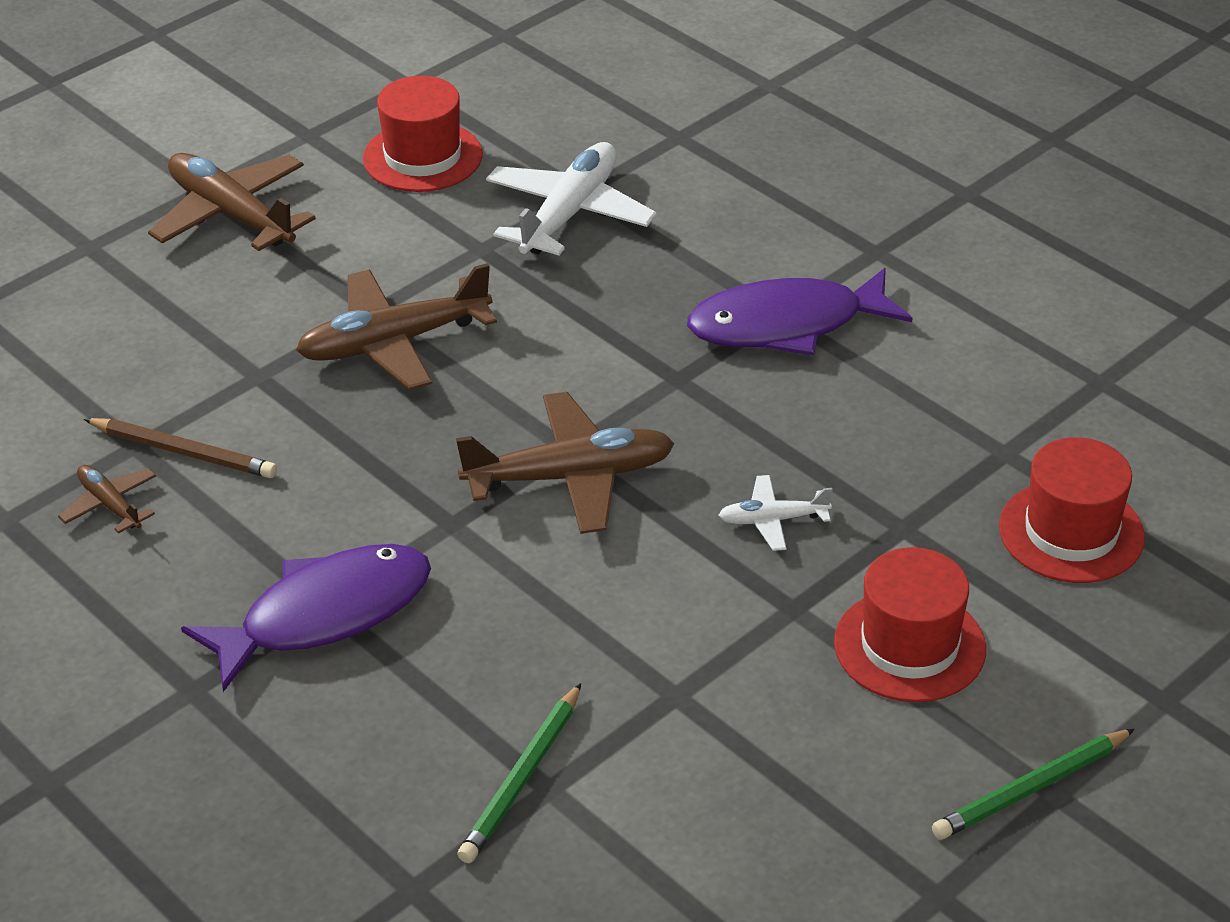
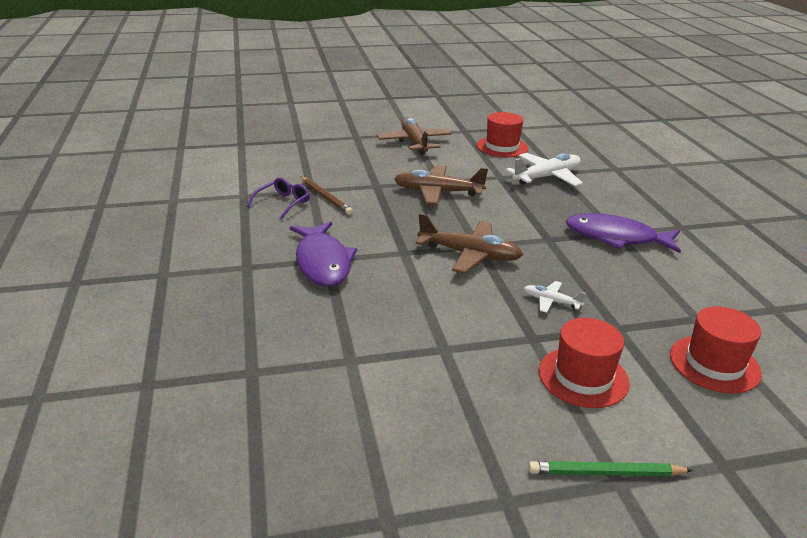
camera: 30 degrees right, 10 degrees down
brown plane [58,465,156,534] -> purple glasses [247,178,310,220]
purple fish [181,544,431,692] -> purple fish turned 75 degrees clockwise [290,222,357,286]
green pencil [457,683,581,863] -> none

